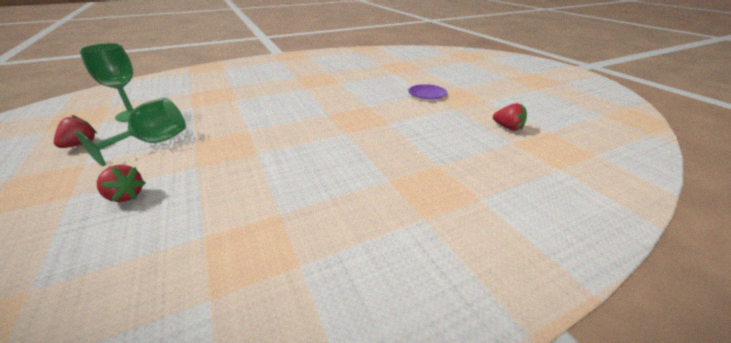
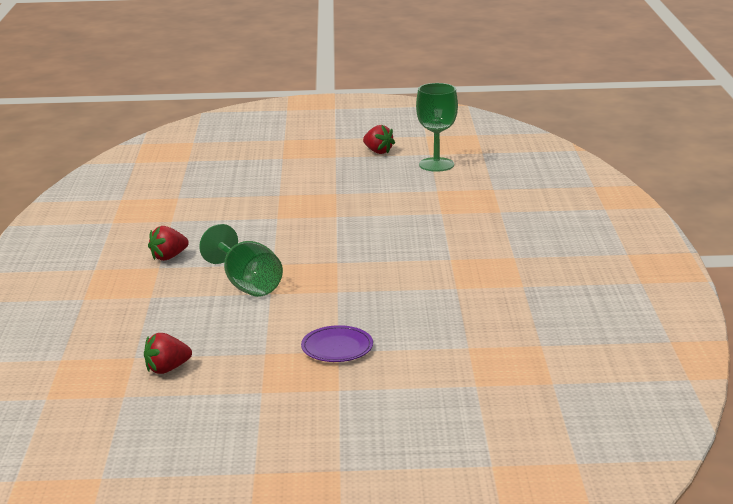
camera: 115 degrees right, 10 degrees down
green goblet [76,98,186,166] -> green goblet moved to [199,224,283,297]
red strawberry [97,165,146,202] -> red strawberry moved to [148,226,189,261]

